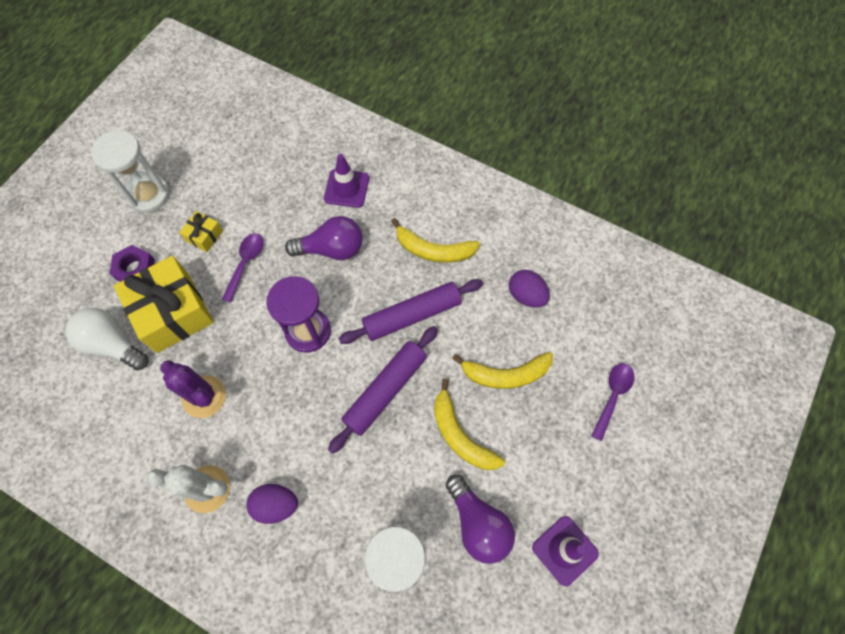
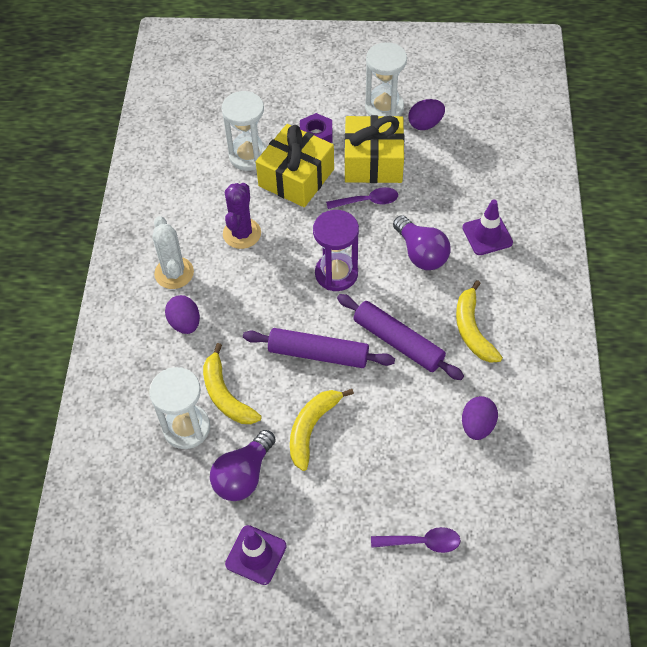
camera: 65 degrees right, 10 degrees down
white light bulb [65,308,148,370] -> white hourglass [221,91,267,171]
yellow gift [179,211,223,252] -> yellow gift [344,115,405,183], size x2.19
yellow banana [452,352,553,389] -> yellow banana moved to [203,343,262,424]
none -> purple egg [408,99,445,130]

